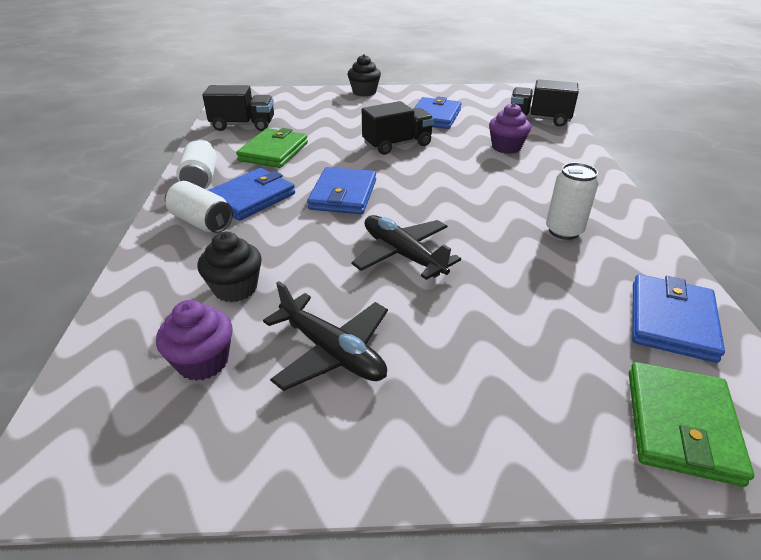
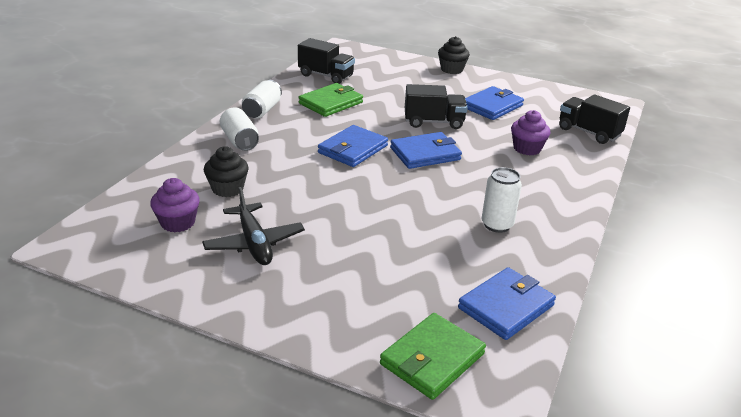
camera: 25 degrees right, 5 degrees down
blue wallet [208,168,295,221] -> blue wallet moved to [390,132,462,169]
black plane [351,215,461,280] -> none

